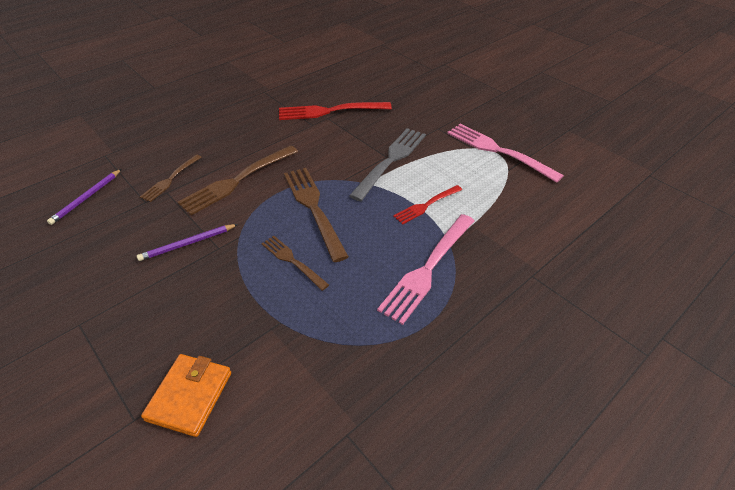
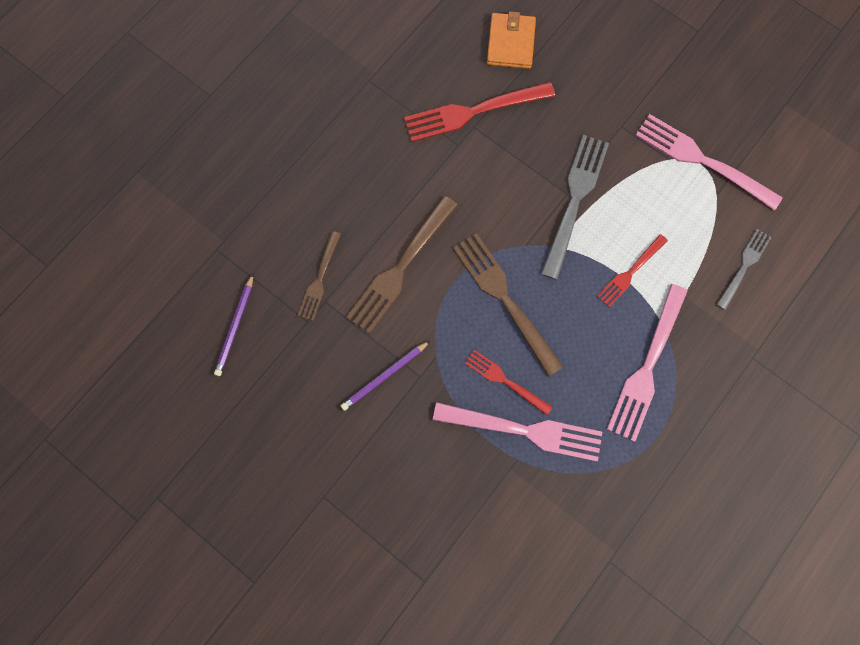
camera: 10 degrees left, 30 degrees up
orange wallet [141,354,231,437] -> orange wallet moved to [487,11,536,69]
brown fork [261,236,329,291] -> red fork [465,350,552,415]
none -> pink fork [433,402,602,462]
none -> grey fork [716,229,771,310]

